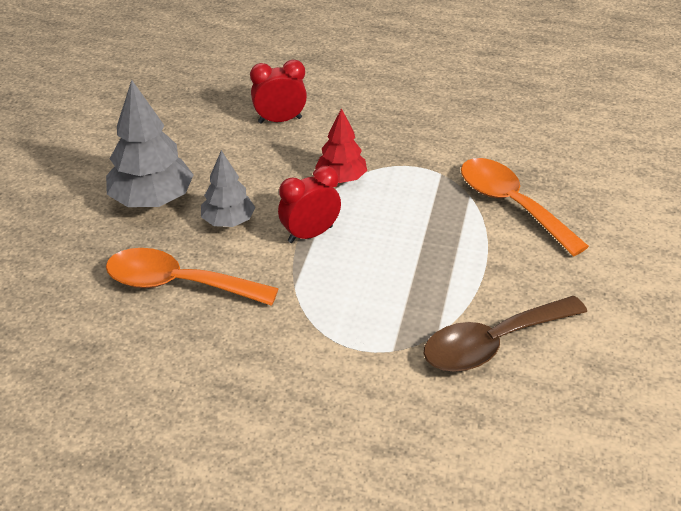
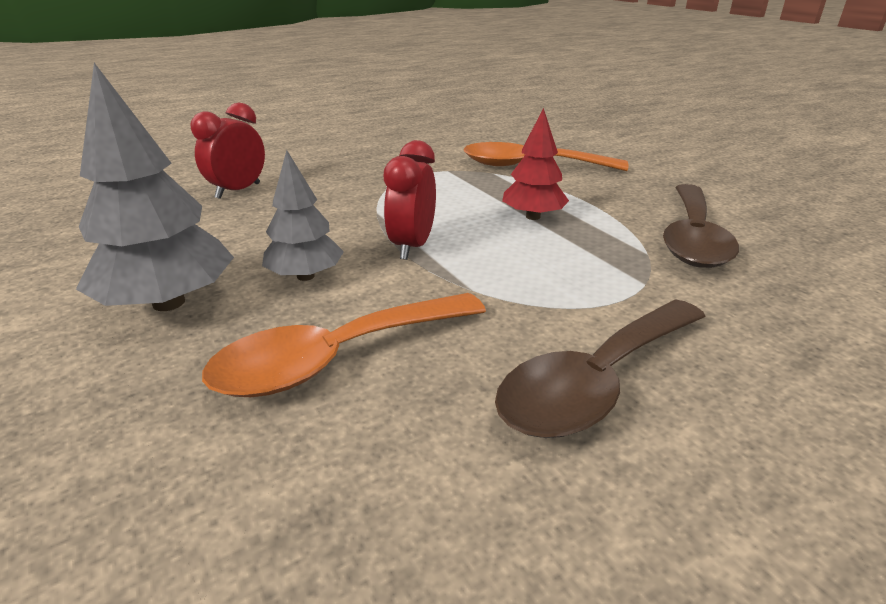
camera: 45 degrees left, 10 degrees down
red tree [315,108,367,183] -> red tree moved to [502,108,569,220]
none -> brown spoon [495,299,706,438]

